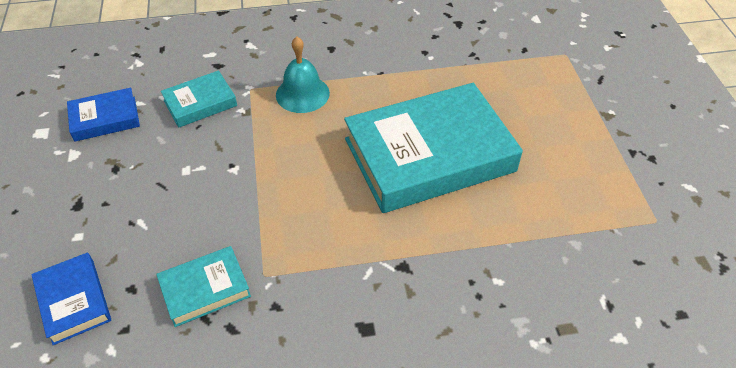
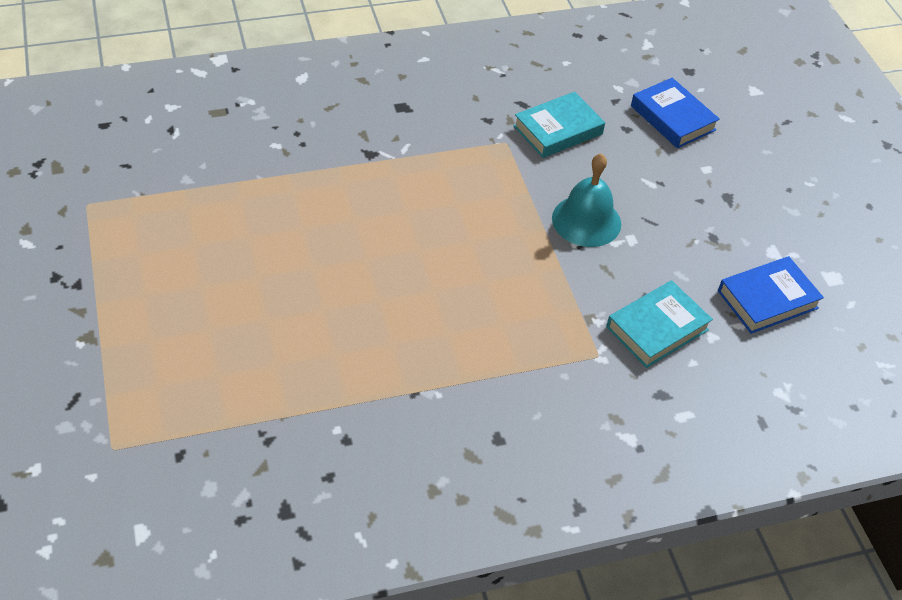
camera: 170 degrees right, 0 degrees up
turquoise bell [276,36,330,113] -> turquoise bell moved to [552,153,621,247]
turquoise book [344,83,523,213] -> none

